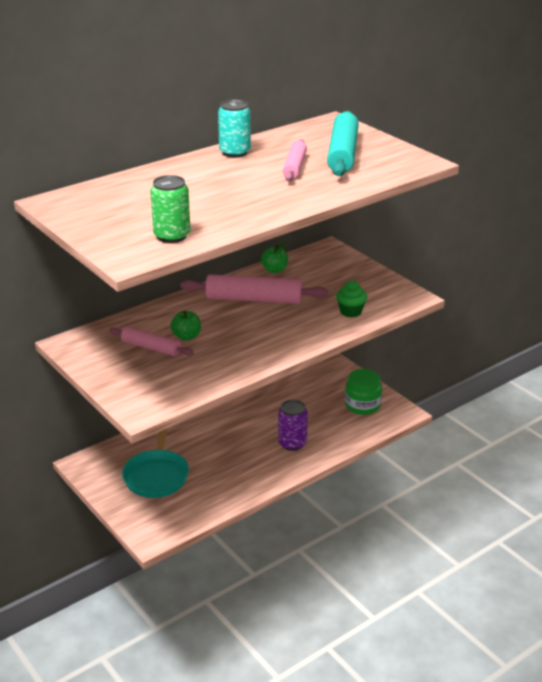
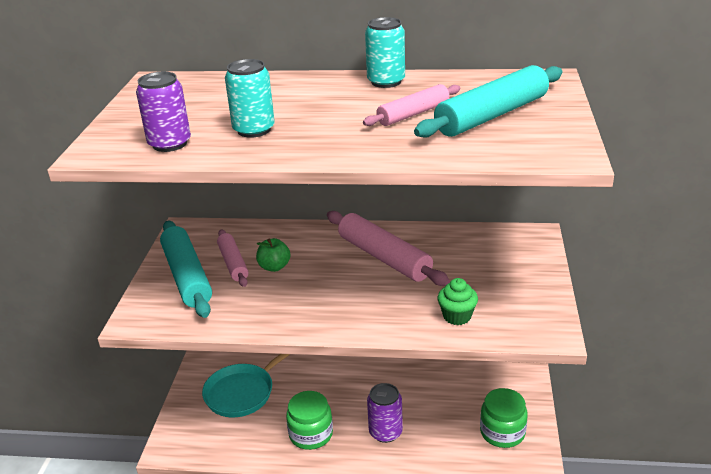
camera: 45 degrees right, 0 degrees up
green can [150,175,191,243] -> purple can [136,72,191,152]
green apple [261,242,288,273] -> none
none -> turquoise rolling pin [160,221,212,318]
none -> turquoise can [225,59,275,138]
none -> green jar [286,391,333,450]

